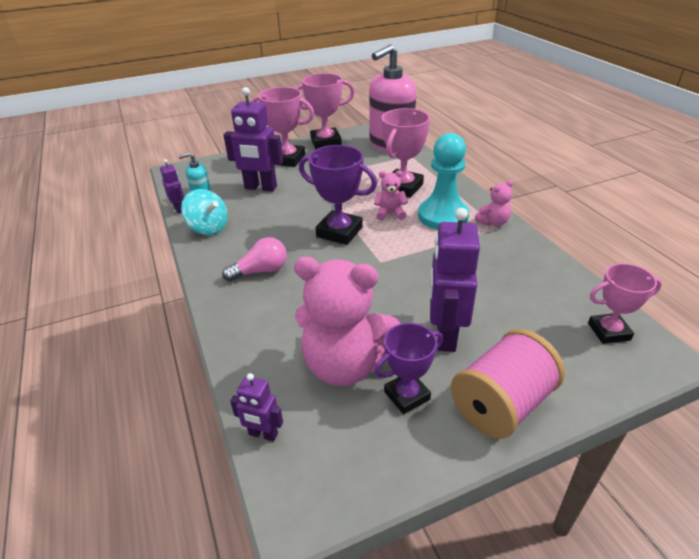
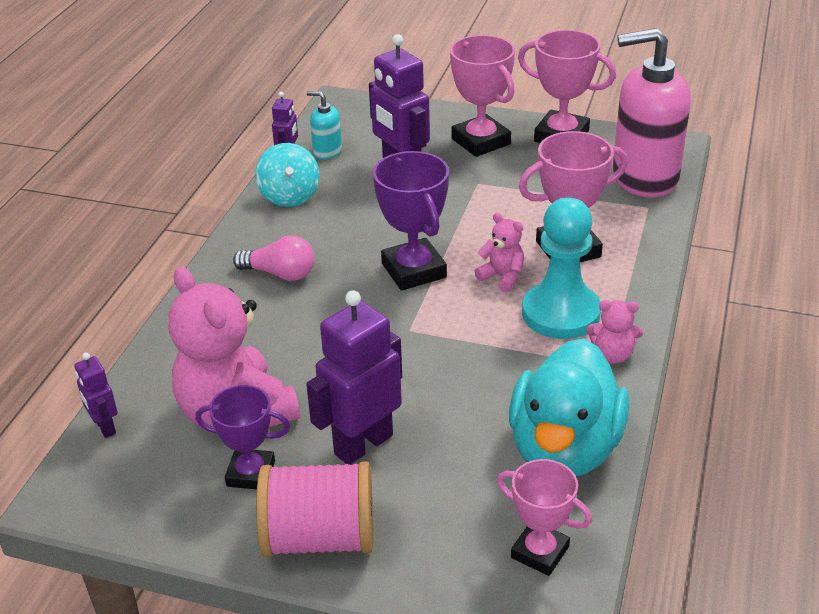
camera: 40 degrees right, 0 degrees up
none -> turquoise duck [509,338,630,476]

